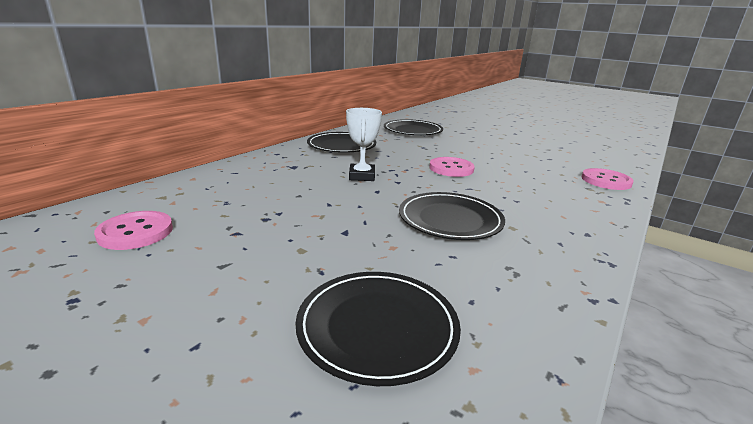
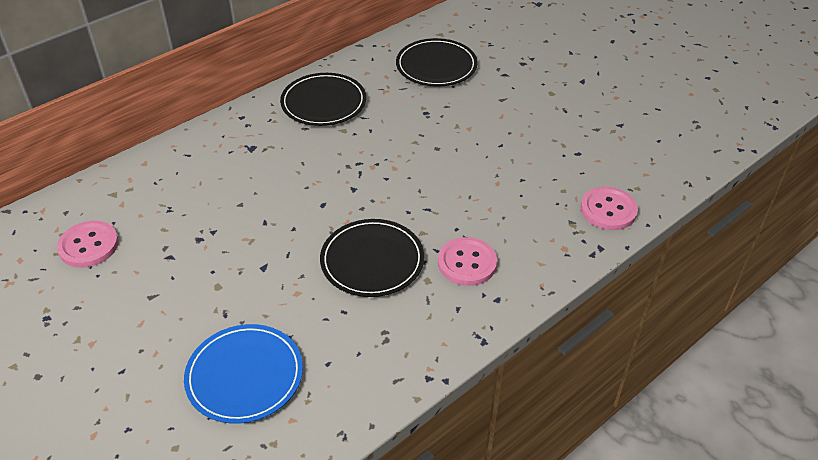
camera: 15 degrees right, 20 degrees up
black plate [296,272,461,386] -> blue plate [184,324,303,424]
white trophy [346,108,382,181] -> none
pink button [429,157,475,177] -> pink button moved to [438,237,497,286]

